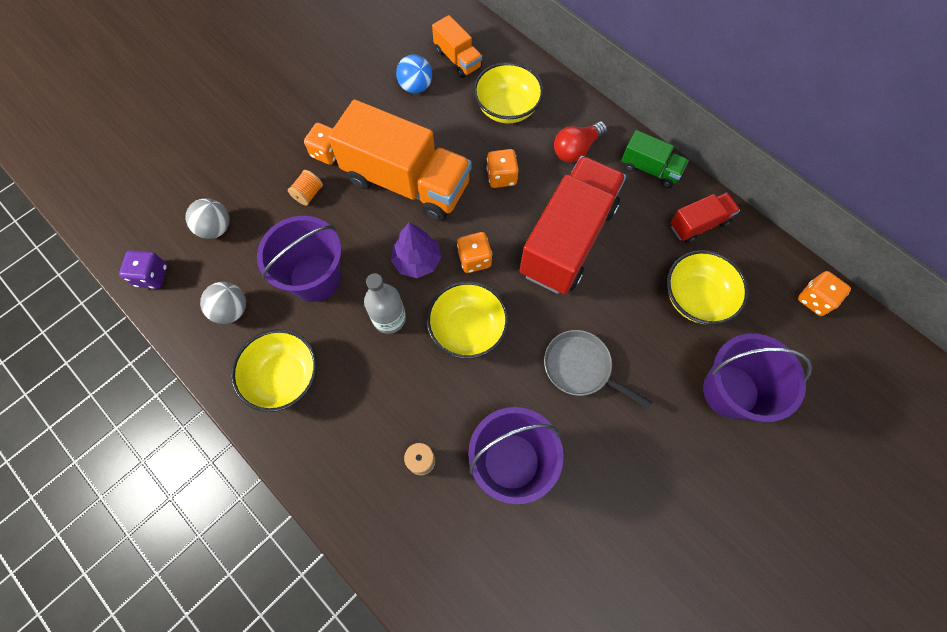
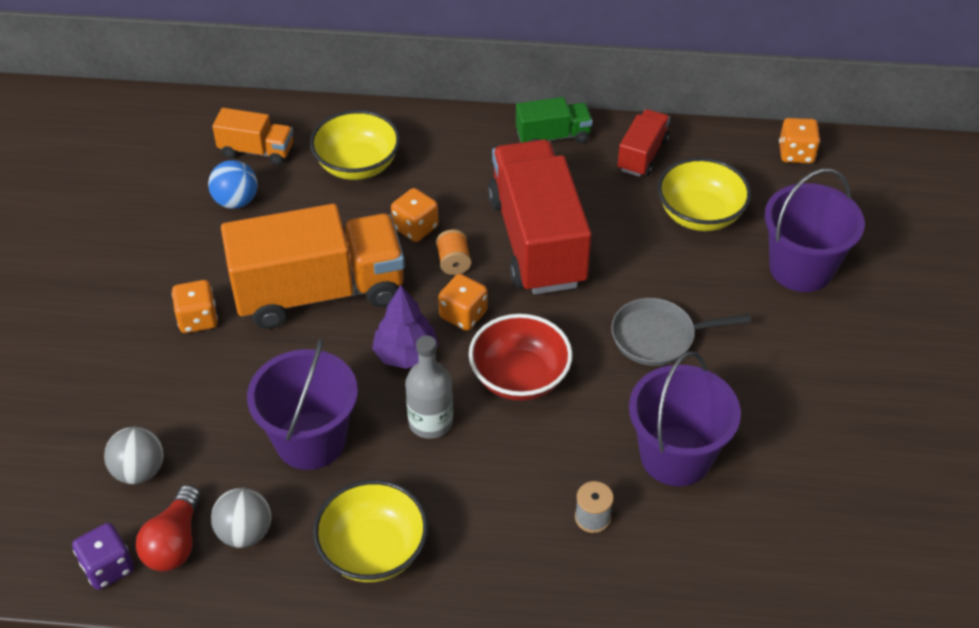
camera: 40 degrees left, 20 degrees down
orange spool [288,170,323,206] -> orange spool moved to [436,229,471,275]
yellow bowl [426,281,509,359] -> red bowl [469,314,573,401]
red light bulb [554,121,607,163] -> red light bulb moved to [136,485,201,572]

